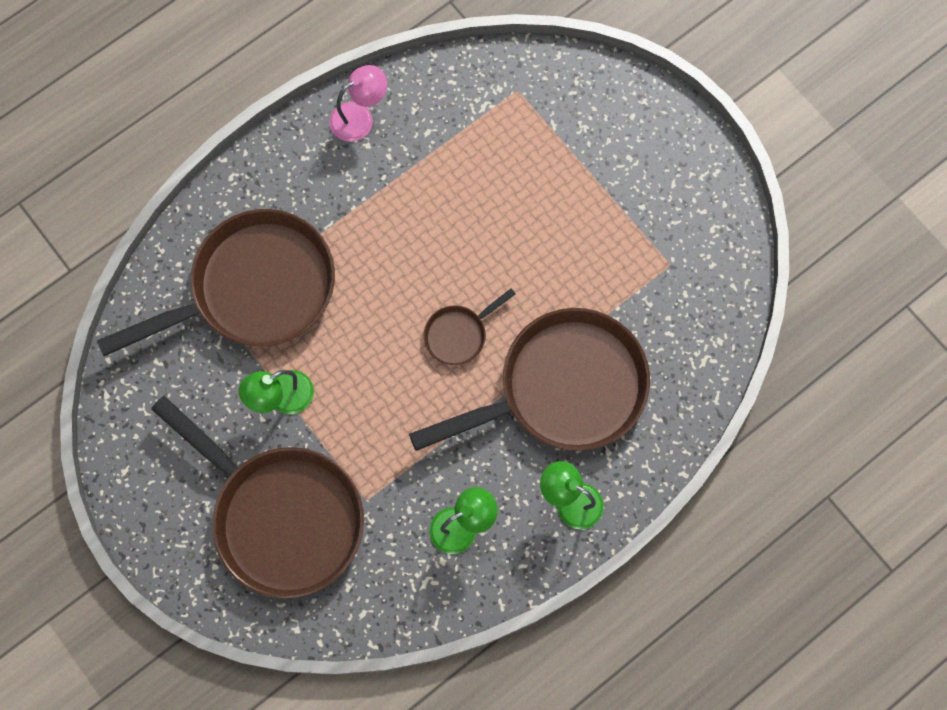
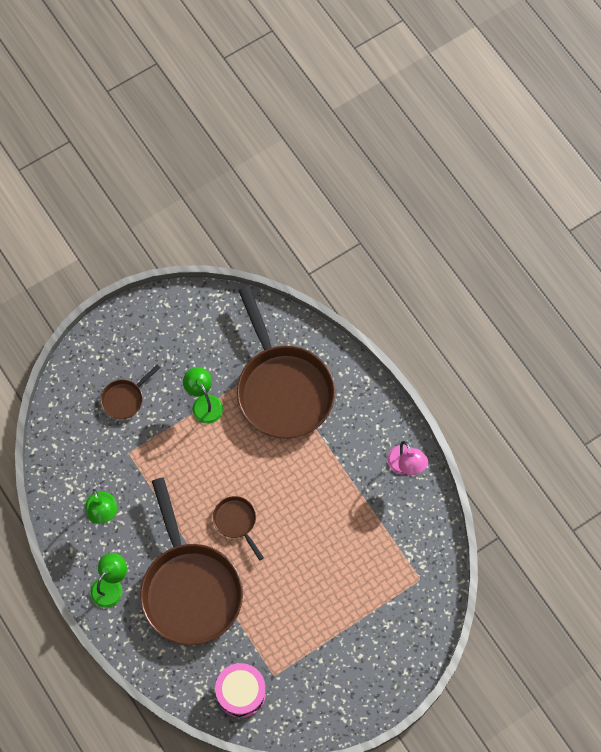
camera: 95 degrees right, 5 degrees down
brown pan [151,396,364,598] -> brown pan [101,364,161,419], size x0.43
none -> pink drum [215,663,266,718]

